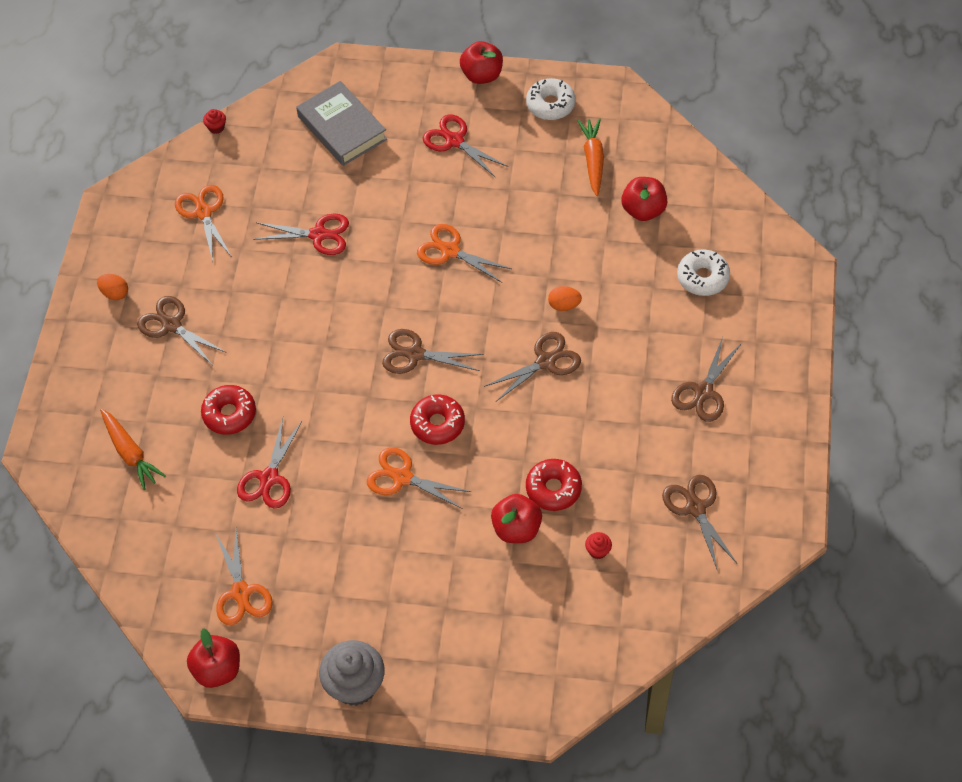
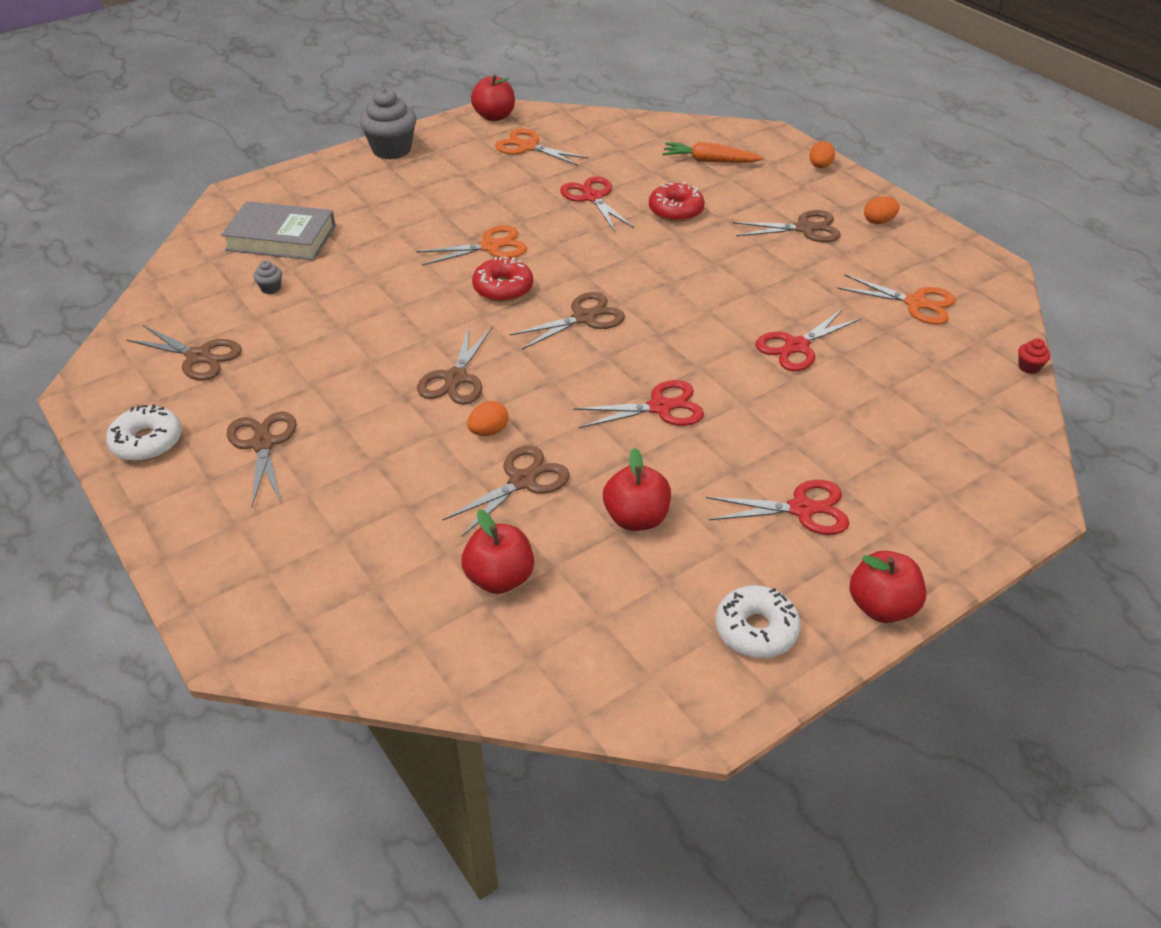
camera: 135 degrees right, 15 degrees down
grey book [296,81,387,166] -> grey book moved to [221,201,336,260]
orange scissors [417,224,512,283] -> red scissors [573,380,704,428]
red apple [491,494,542,543] -> red apple moved to [603,448,671,531]
red donut [526,459,582,511] -> none
orange carrot [577,118,604,196] -> none
red cupcake [585,532,612,559] -> grey cupcake [253,261,282,294]
white donut [677,249,730,296] -> white donut moved to [106,404,182,461]
none -> brown scissors [442,445,570,537]
none -> orange egg [810,141,835,168]

